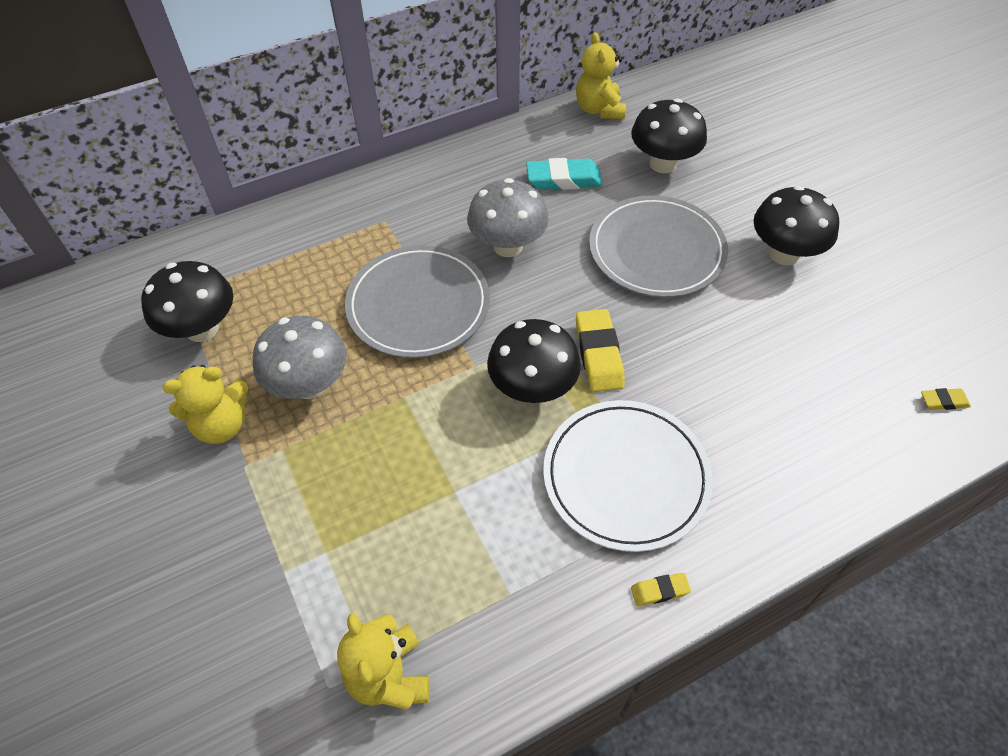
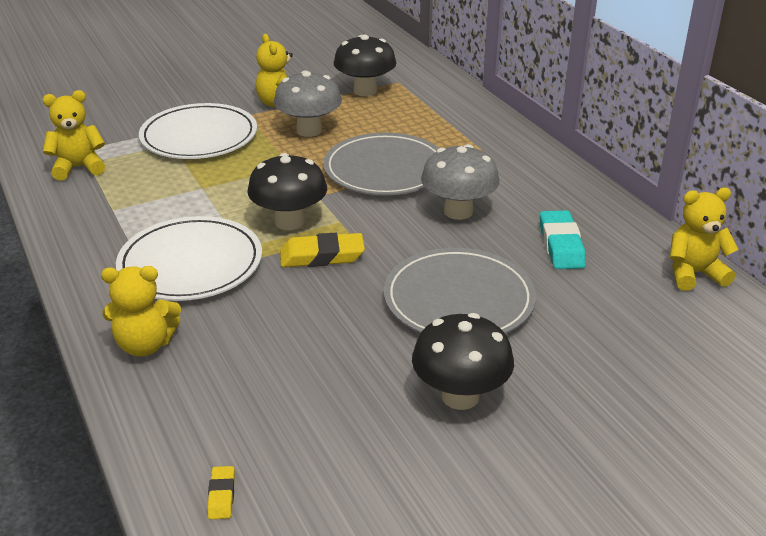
camera: 90 degrees right, 20 degrees down
black mushroom [631,99,707,173] -> none
yellow eraser [631,573,691,606] -> none
none -> yellow teddy bear [101,266,181,357]
none -> white plate [139,103,257,159]

